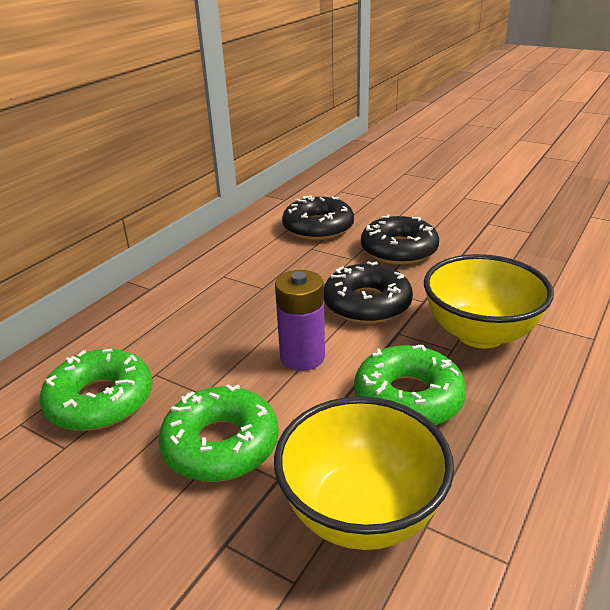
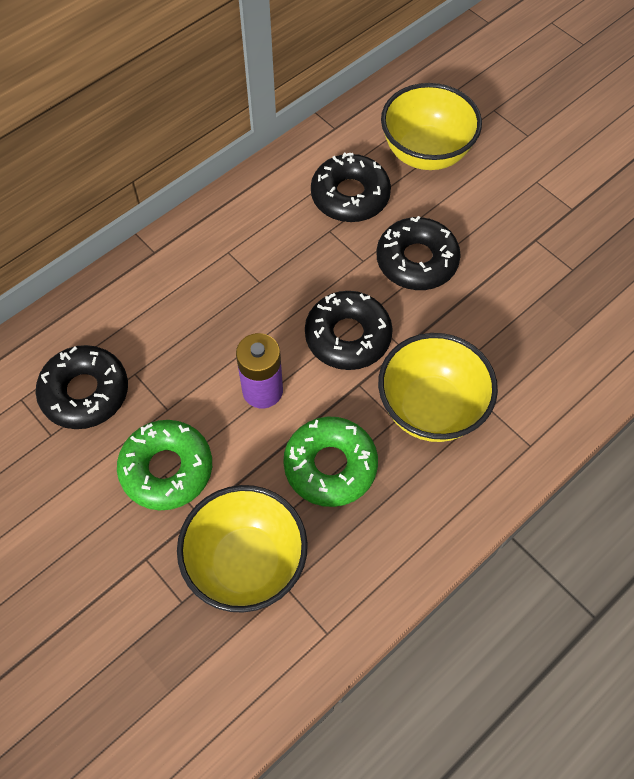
camera: 15 degrees right, 30 degrees up
green donut [40,349,152,431] -> black donut [36,345,128,429]
none -> yellow bowl [381,83,482,170]

